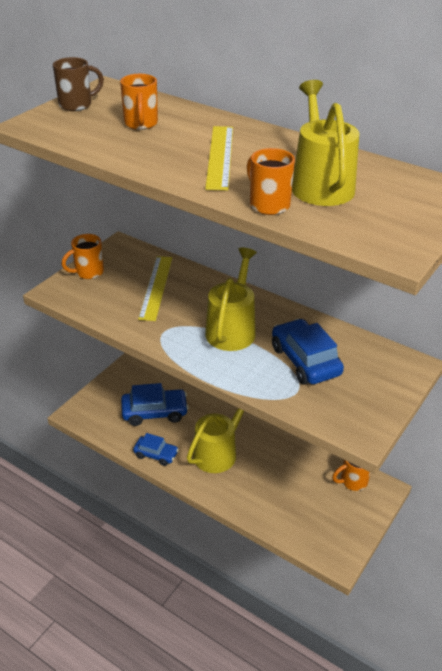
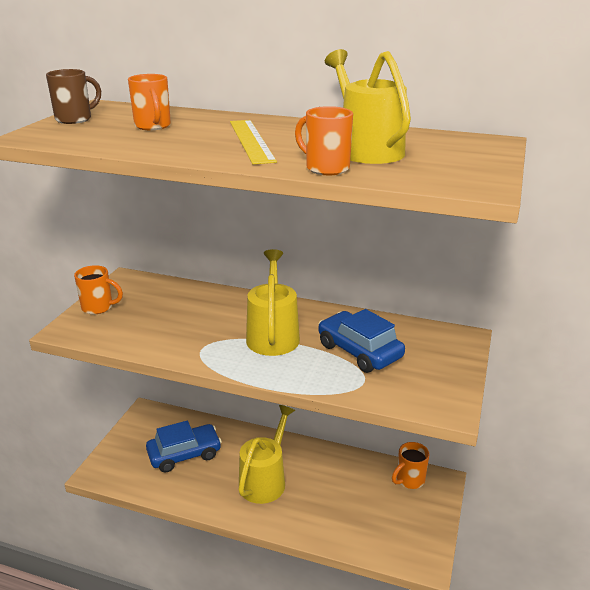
camera: 15 degrees left, 10 degrees down
orange mug [61,234,104,279] -> orange mug turned 120 degrees counterclockwise [74,265,123,314]
blue car [133,433,179,466] -> none
yellow ruler [138,256,172,321] -> none

